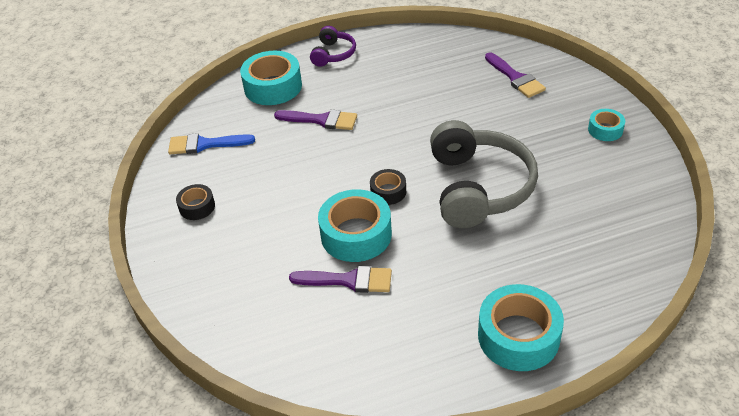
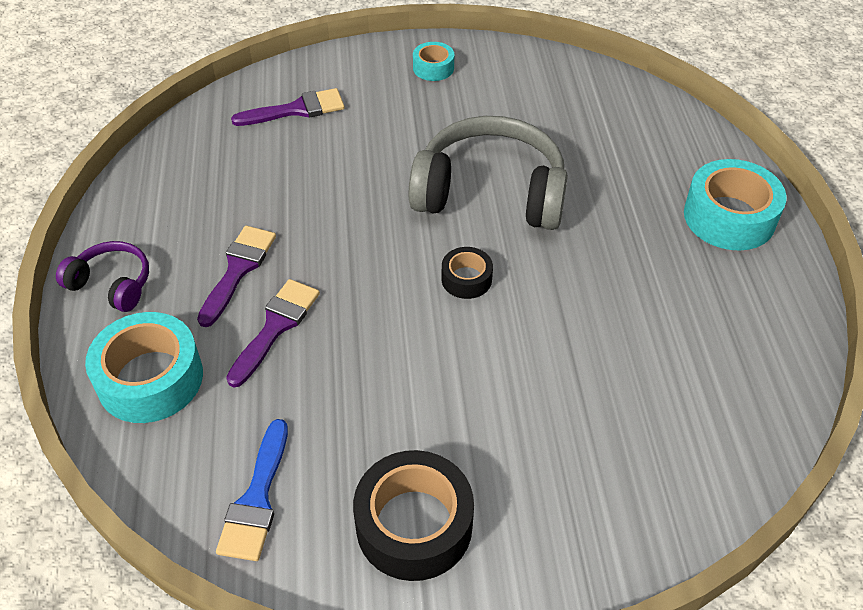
camera: 80 degrees left, 5 degrees up
black tape [176,184,215,220] -> black tape [353,450,474,581], size x1.89
purple brush [289,266,392,293] -> purple brush moved to [197,226,276,327]
turquoise tape [318,189,392,262] -> none

